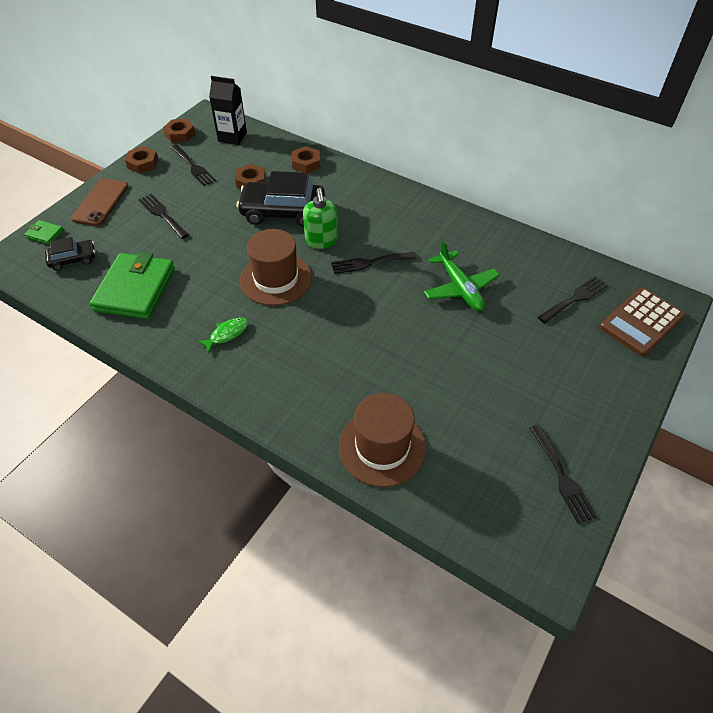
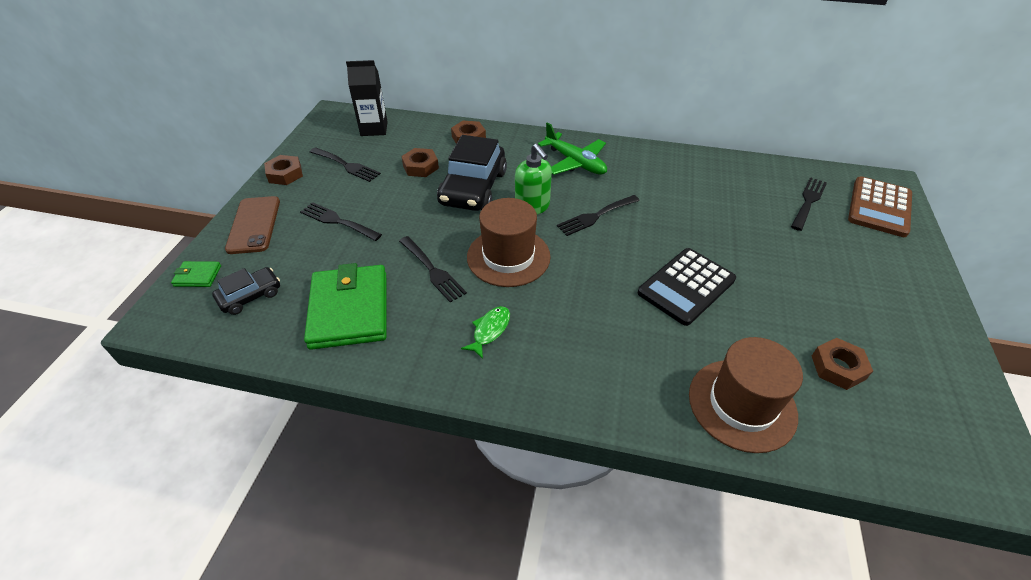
camera: 20 degrees left, 5 degrees down
brown nut [163,119,196,143] -> brown nut moved to [812,338,873,390]
black car [237,171,325,227] -> black car turned 60 degrees counterclockwise [437,135,507,211]
green plane [424,240,499,311] -> green plane moved to [538,122,607,175]
black fork [530,425,597,524] -> black fork moved to [399,236,467,302]
none -> black calculator [638,248,736,326]

